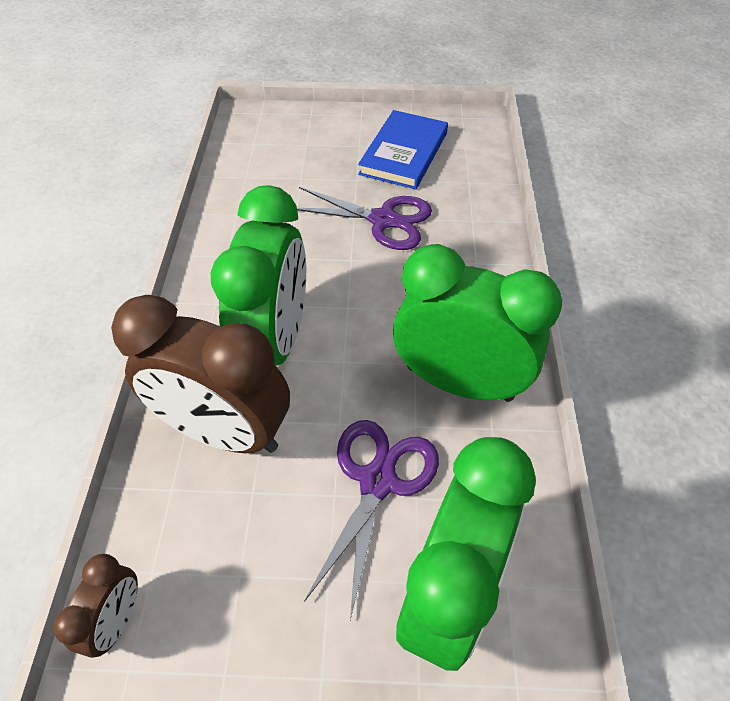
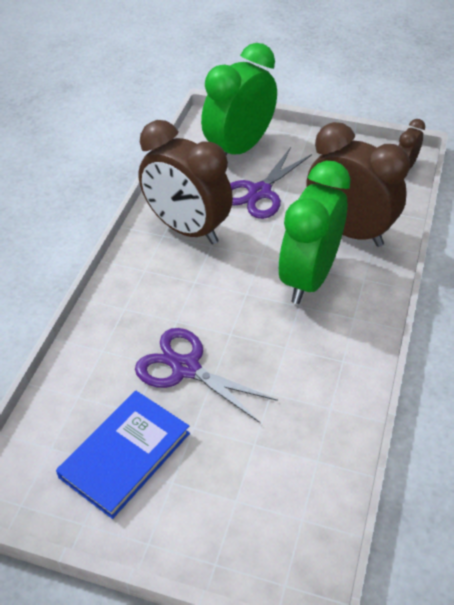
camera: 165 degrees left, 5 degrees down
green clock [393,244,562,402] -> brown clock [139,120,233,245]

